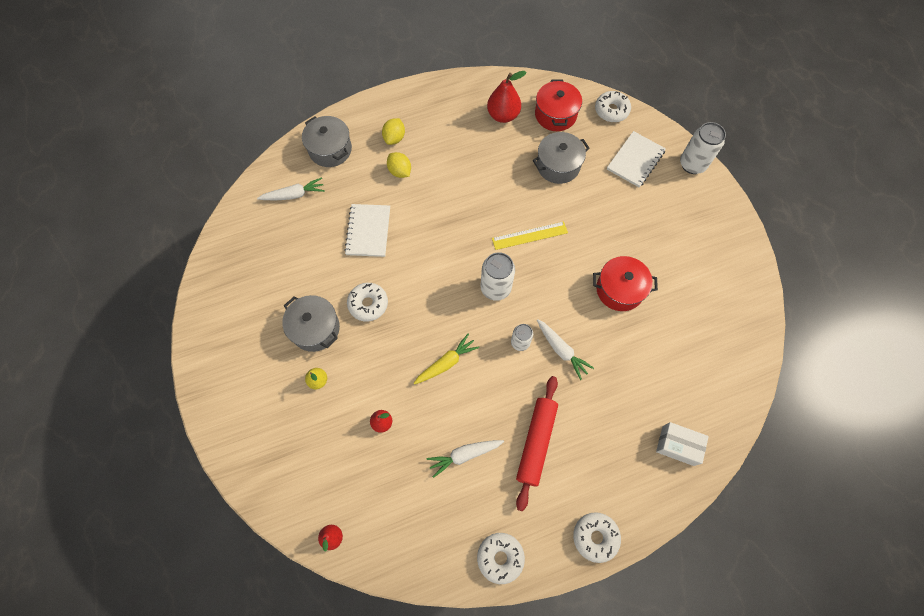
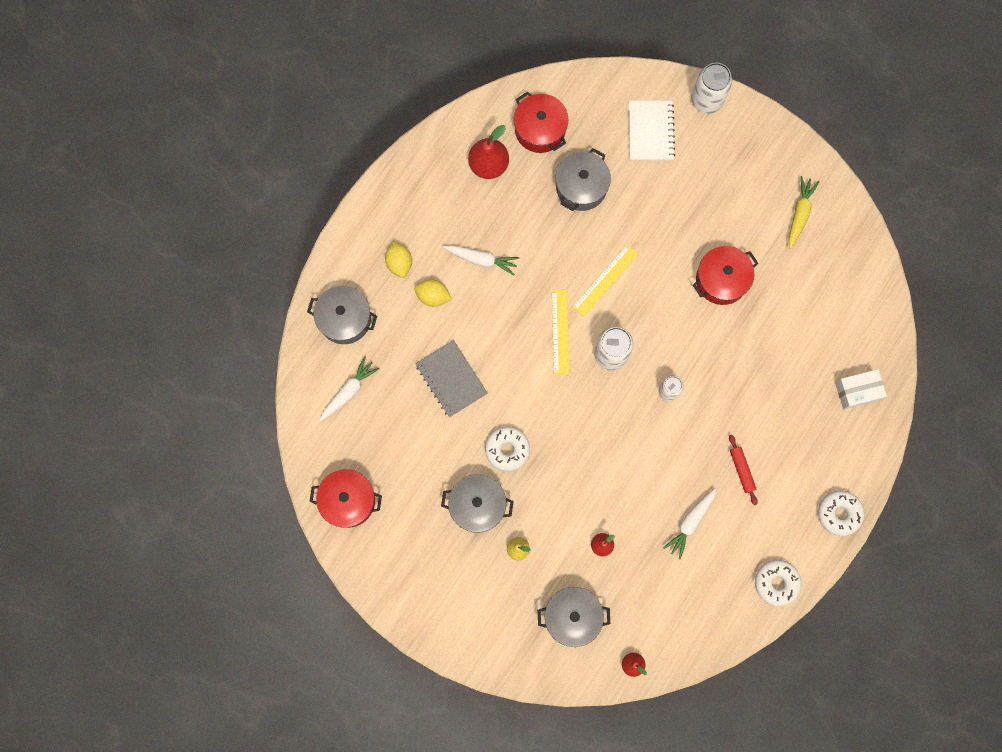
camera: 35 degrees left, 10 degrees up
white notebook [344,204,390,257] -> grey notebook [415,340,488,417]
yellow carrot [414,334,479,384] -> yellow carrot moved to [789,176,820,249]
red rolling pin [516,376,558,511] -> red rolling pin [729,435,758,505], size x0.53
white carrot [537,319,594,380] -> white carrot moved to [443,245,519,275]
white donut [595,91,631,122] -> none
none -> red pot [309,469,382,528]
none -> grey pot [538,587,610,647]
none -> yellow ruler [552,290,569,374]

